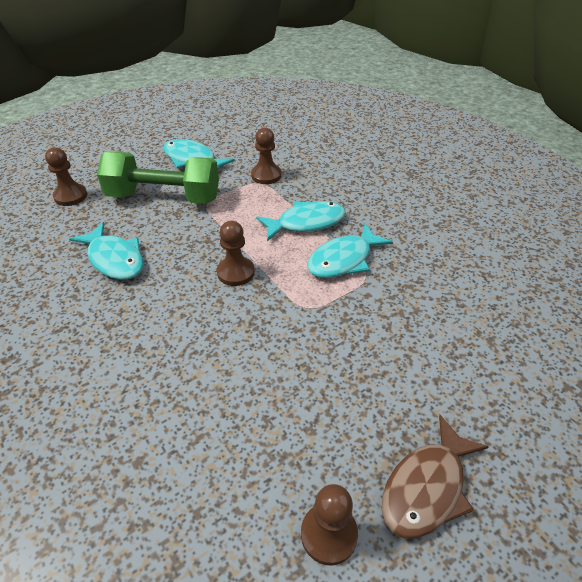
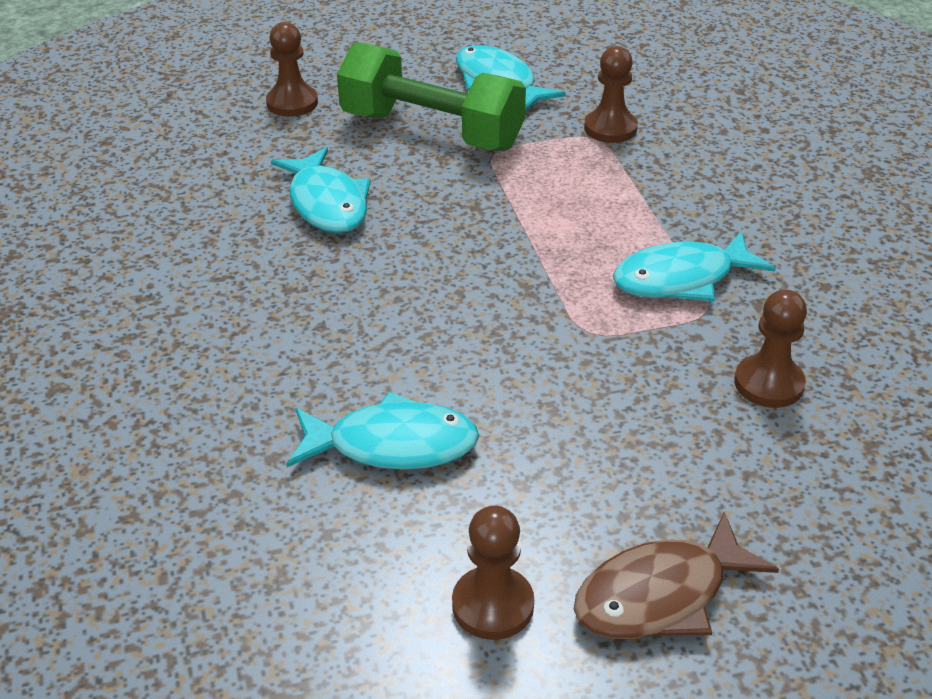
camera: 20 degrees right, 5 degrees down
brown pawn [217,221,255,286] -> brown pawn moved to [735,290,807,408]
turquoise fish [256,201,346,241] -> turquoise fish moved to [286,392,479,470]

